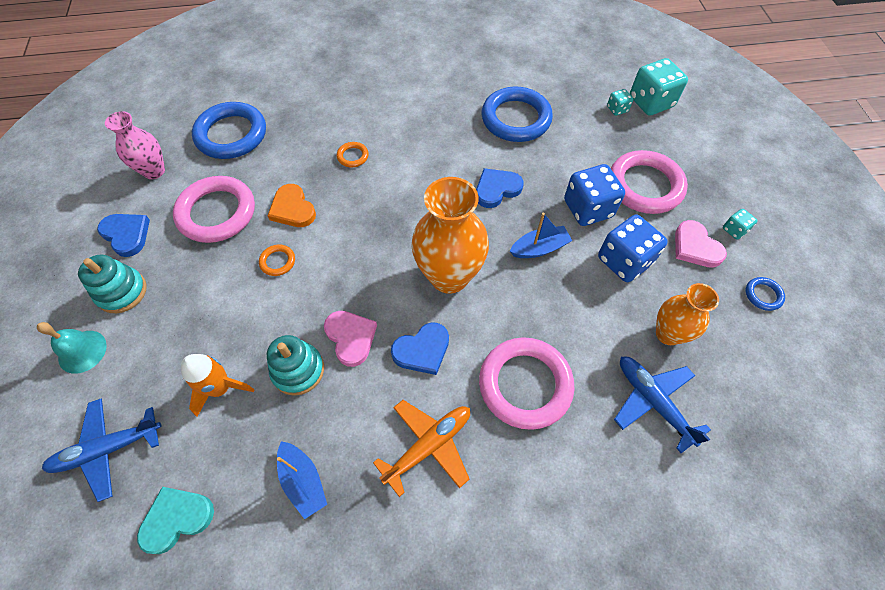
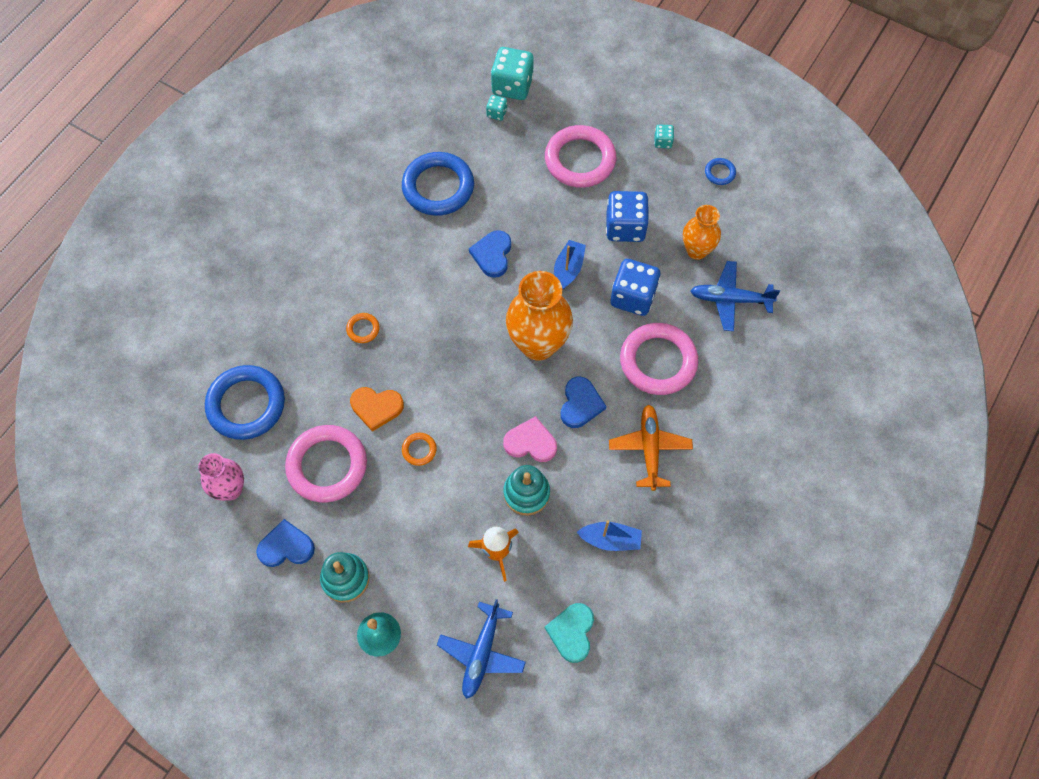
camera: 50 degrees left, 5 degrees up
blue dice [564,164,625,226] -> blue dice moved to [611,259,660,316]
pink heart [675,220,727,268] -> none

